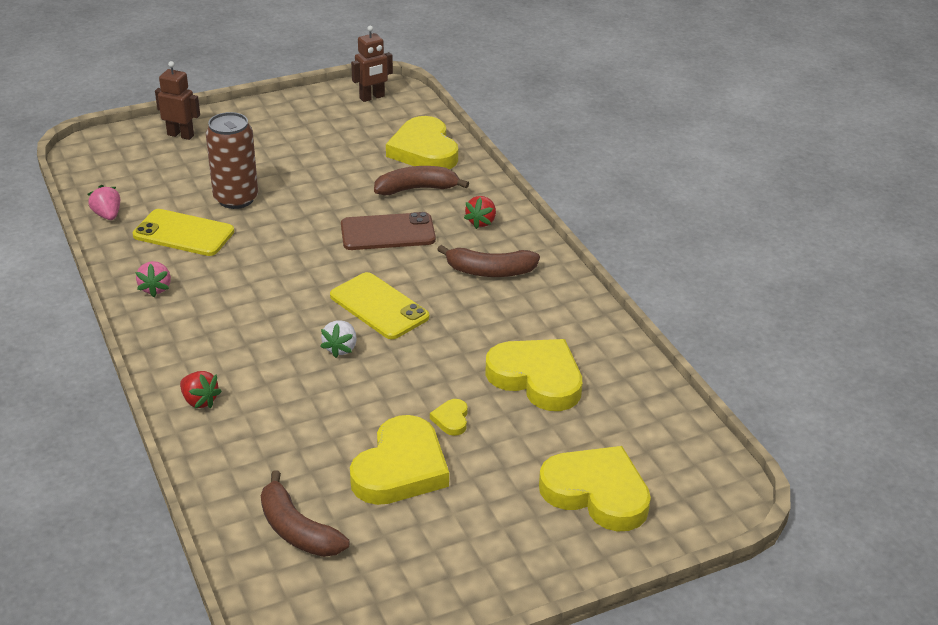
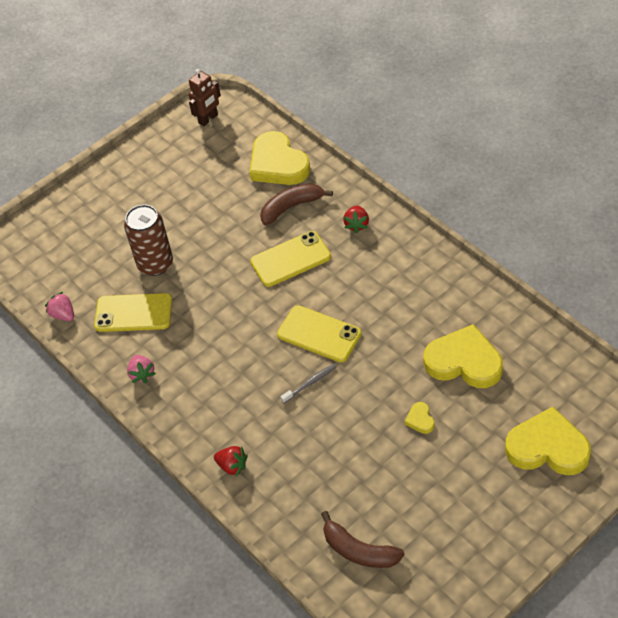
camera: 10 degrees left, 15 degrees up
brown robot [155,61,200,140] -> none
white strawberry [320,321,357,358] -> grey toothbrush [280,364,337,403]
brown phone [341,212,436,250] -> yellow phone [250,231,331,287]
yellow heart [350,415,449,505] -> none
brown banana [437,245,540,277] -> none

